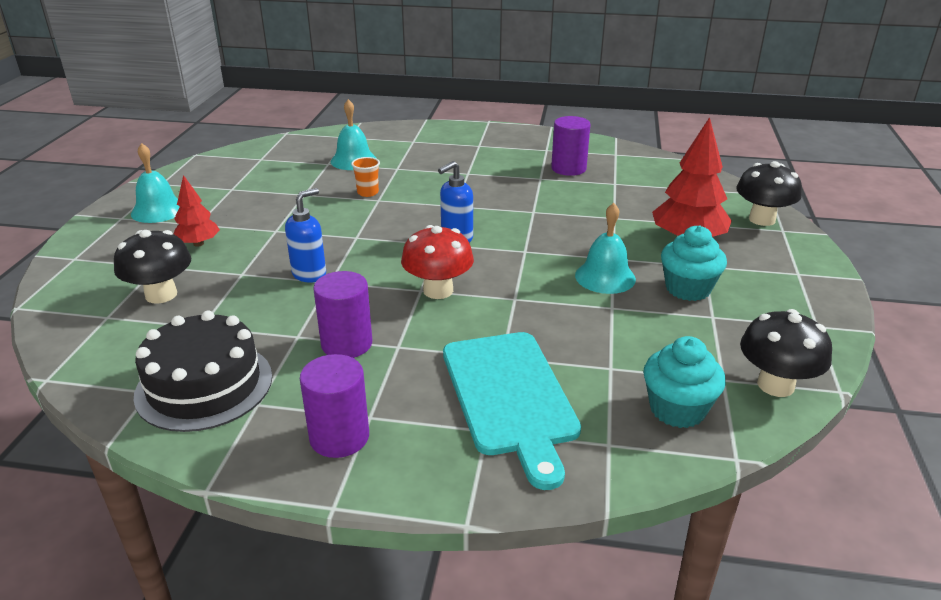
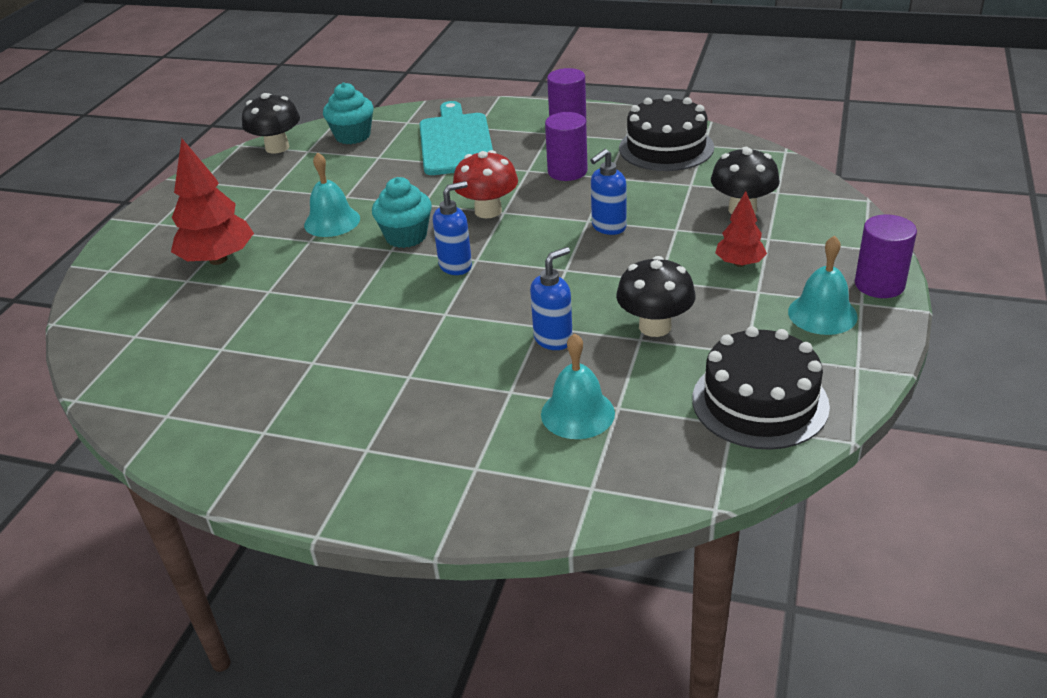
camera: 170 degrees left, 5 degrees up
orange cup [351,157,380,197] -> blue soap dispenser [530,247,573,350]
purple cylinder [551,116,591,176] -> purple cylinder moved to [855,215,917,298]
turquoise cupcake [661,225,727,301] -> turquoise cupcake moved to [372,177,432,248]
black mushroom [736,161,802,226] -> black mushroom moved to [616,256,696,337]
none -> black cake [692,326,830,450]

